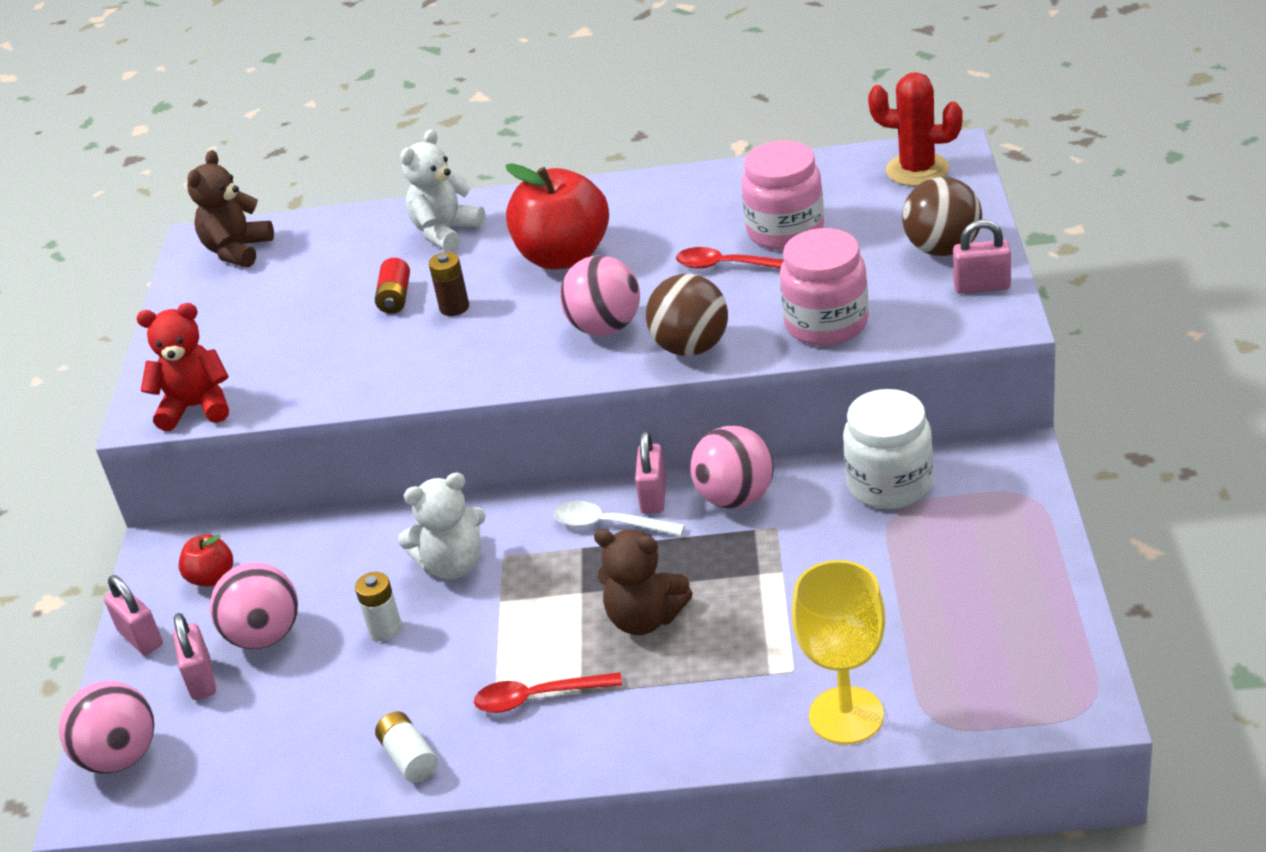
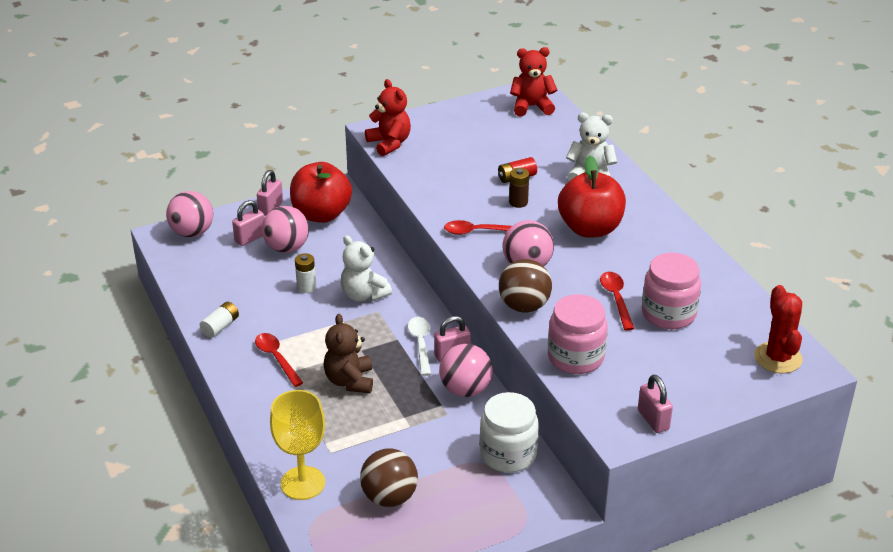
camera: 60 degrees right, 0 degrees up
red apple [178,534,233,587] -> red apple [290,162,352,223], size x2.09
brown teddy bear [187,150,274,267] -> red teddy bear [510,47,557,117]
brown ball [902,177,982,256] -> brown ball moved to [360,449,418,507]
none -> red spoon [444,220,512,235]

